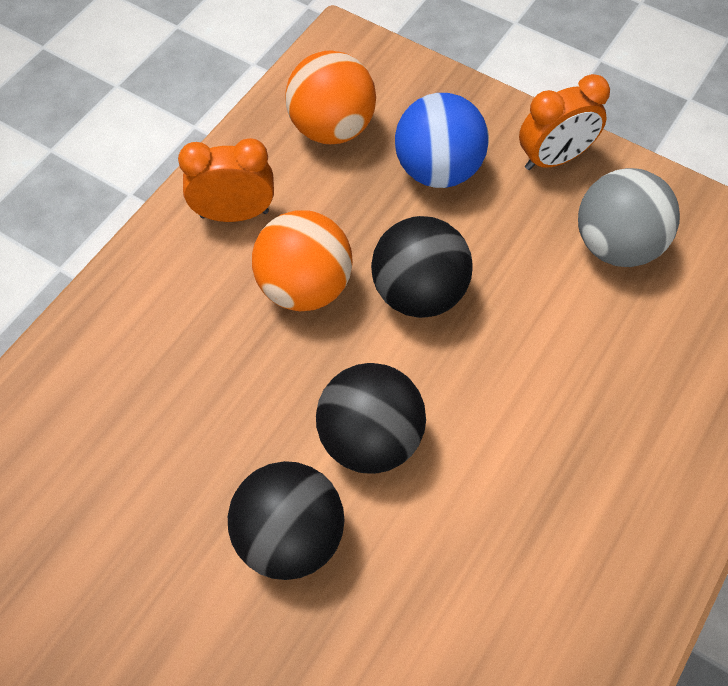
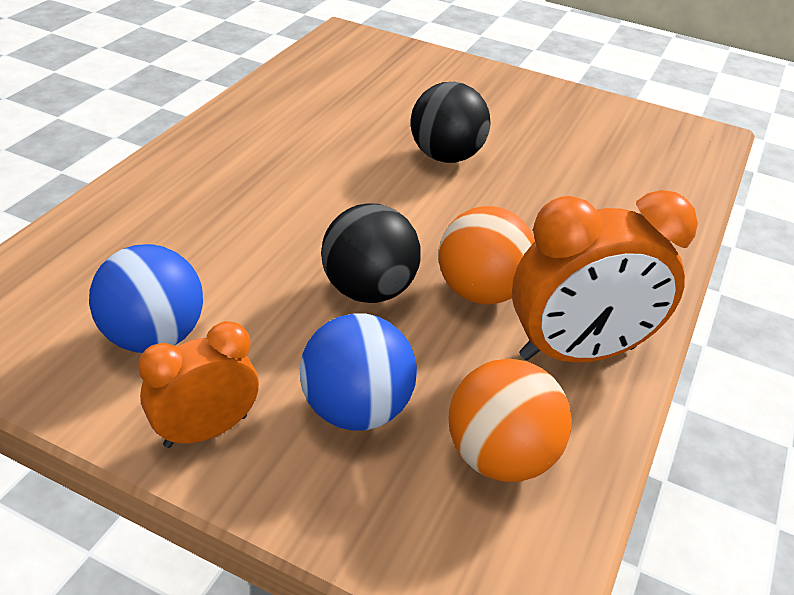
camera: 170 degrees right, 20 degrees down
orange clock [178,138,274,222] -> orange clock [512,190,698,363], size x1.63
black ball [316,363,426,474] -> none
grey ball [578,168,680,267] -> blue ball [89,244,203,353]

